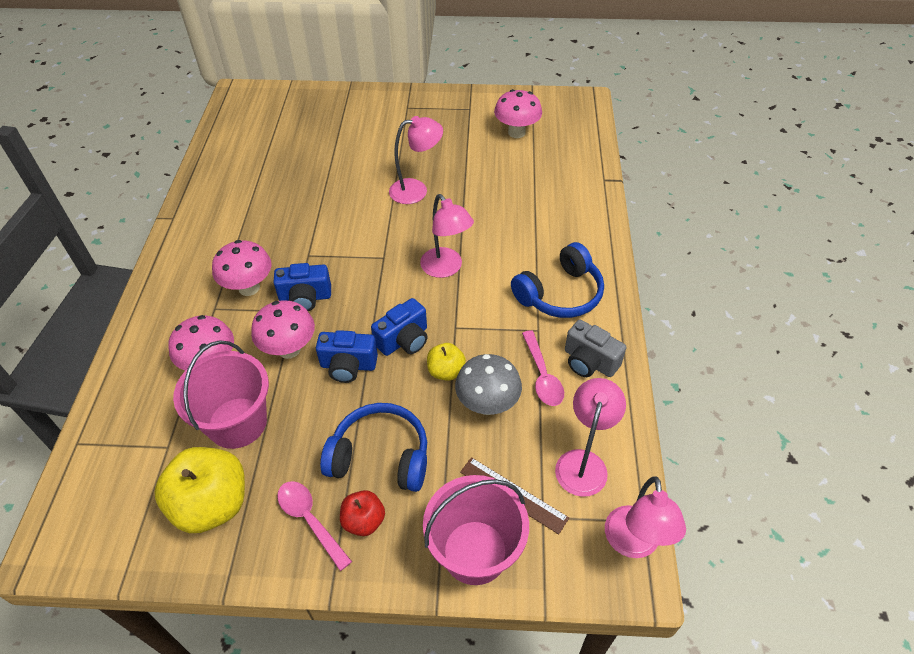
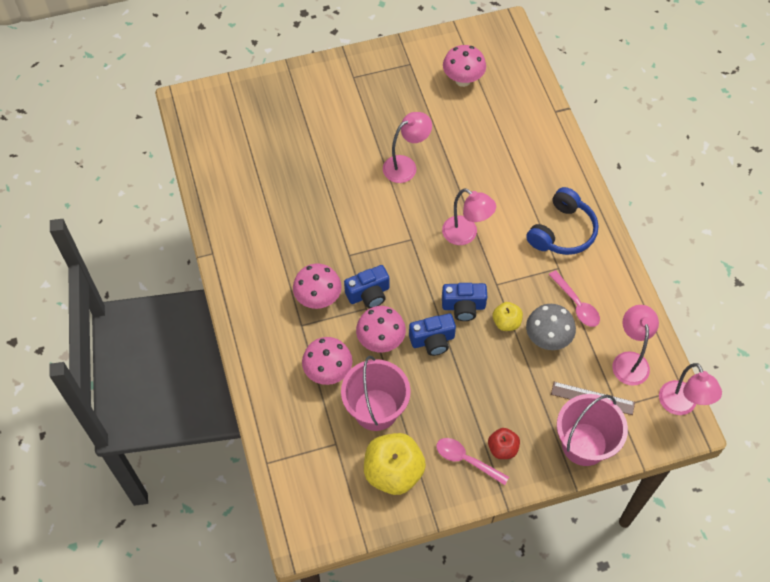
camera: 20 degrees left, 10 degrees up
blue headphones [320,403,427,492] -> none
blue camera [371,298,428,356] -> blue camera turned 60 degrees clockwise [442,283,487,321]
grey camera [565,320,627,377] -> none

